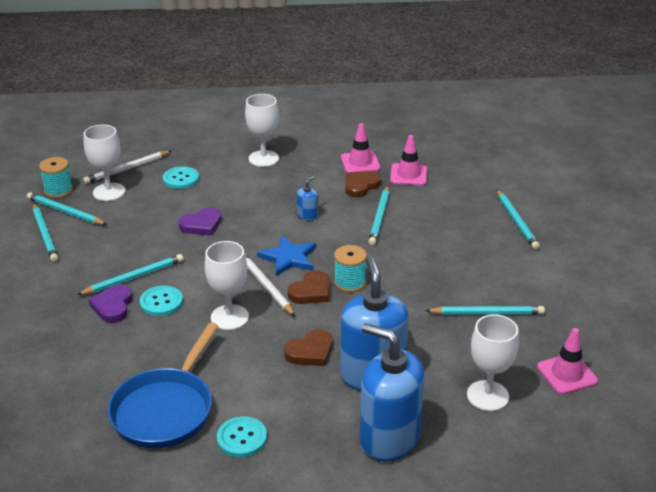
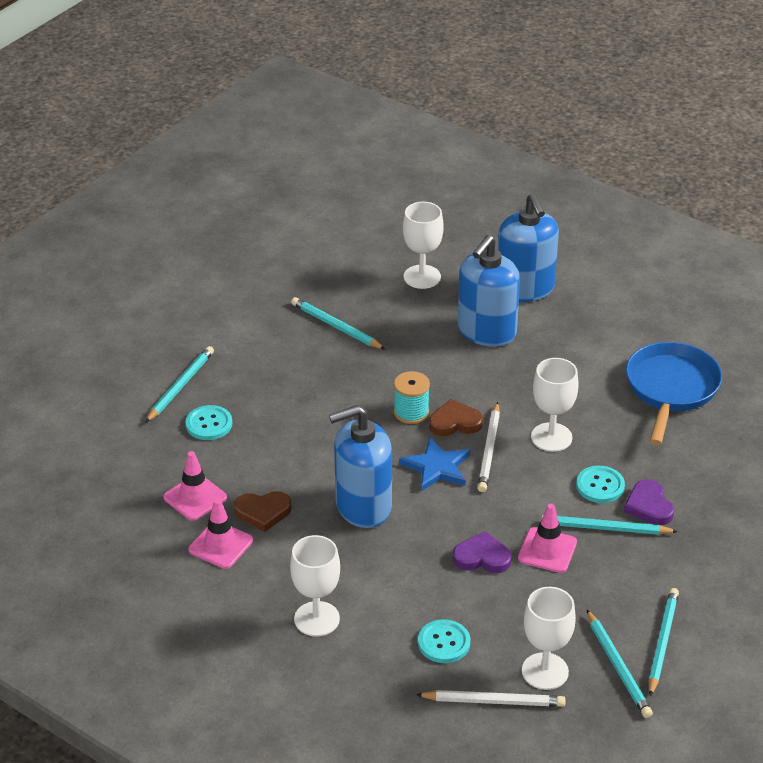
camera: 140 degrees left, 5 degrees up
turquoise spool [39,157,73,198] -> none
purple heart [88,285,132,323] -> purple heart turned 120 degrees clockwise [624,479,674,525]
blue pan [107,322,218,449] -> blue pan turned 45 degrees counterclockwise [626,342,722,445]
turquoise button [217,416,267,457] -> turquoise button moved to [186,405,232,440]
brown heart [284,329,332,366] -> none
blue soap dispenser [297,176,318,220] -> blue soap dispenser [329,405,392,528], size x2.47
turquoise pencil [368,186,389,245] -> none
pink traffic cone [537,328,598,395] -> pink traffic cone moved to [518,504,577,573]

